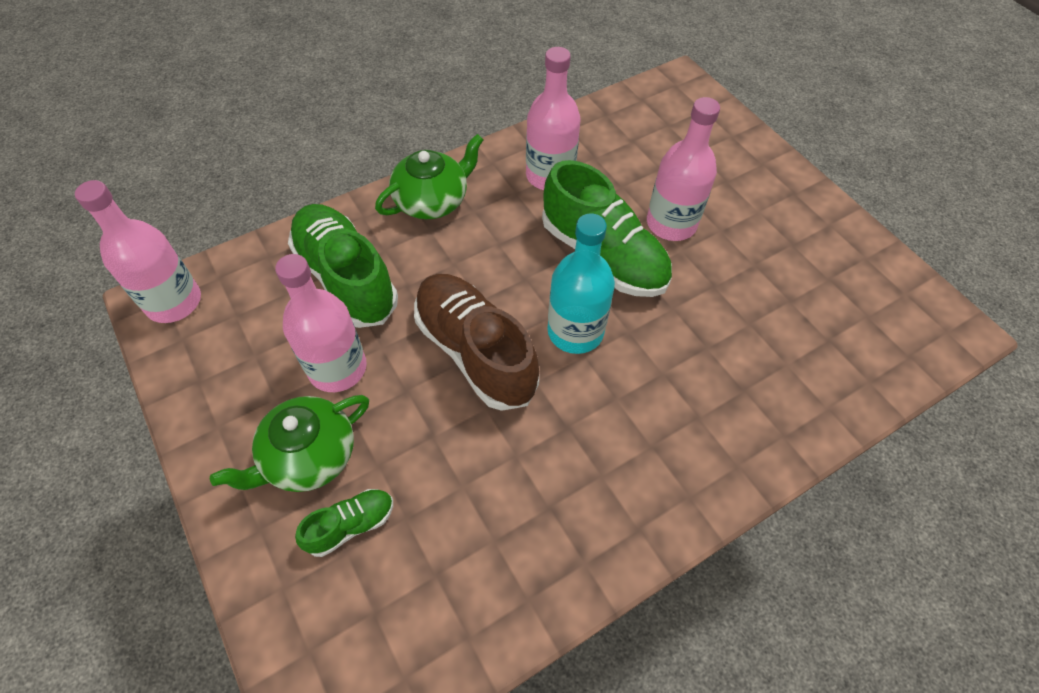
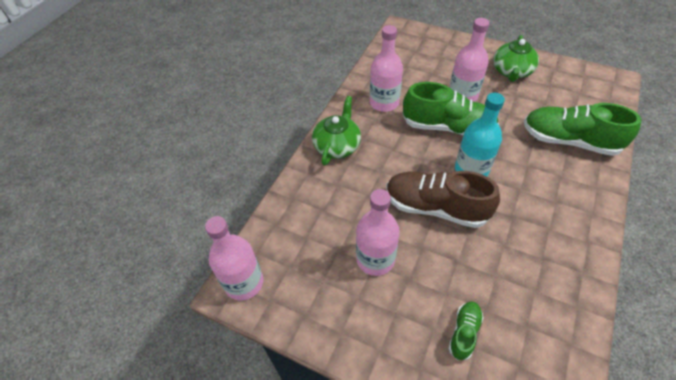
camera: 30 degrees left, 5 degrees down
green teapot [210,395,369,492] -> green teapot moved to [493,35,539,82]
green shoe [288,204,398,328] -> green shoe moved to [524,103,642,156]

